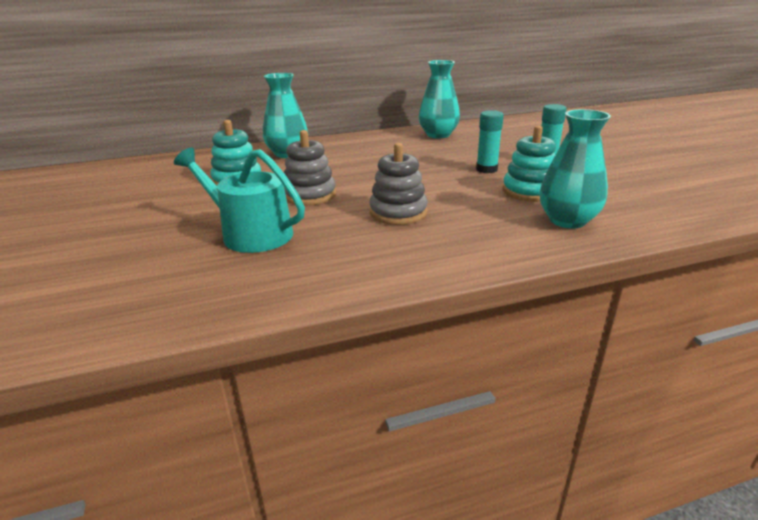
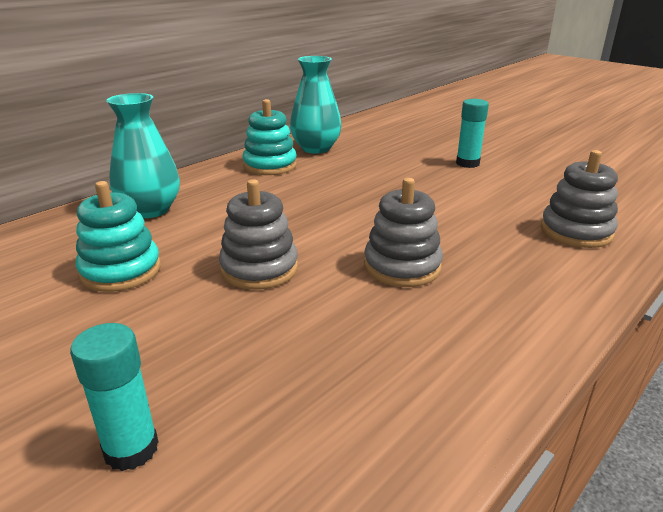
camera: 30 degrees left, 0 degrees up
turquoise watering can [174,147,305,253] -> none
turquoise glue stick [476,110,504,173] -> turquoise glue stick moved to [70,323,159,471]
turquoise stacking toy [503,126,556,202] -> turquoise stacking toy moved to [243,99,297,175]
turquoise vase [540,109,611,229] -> grey stacking toy [541,150,618,248]

